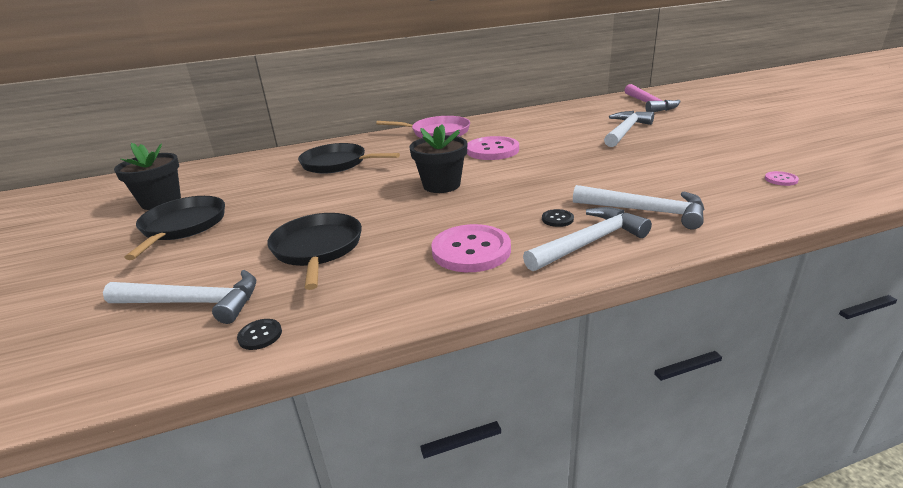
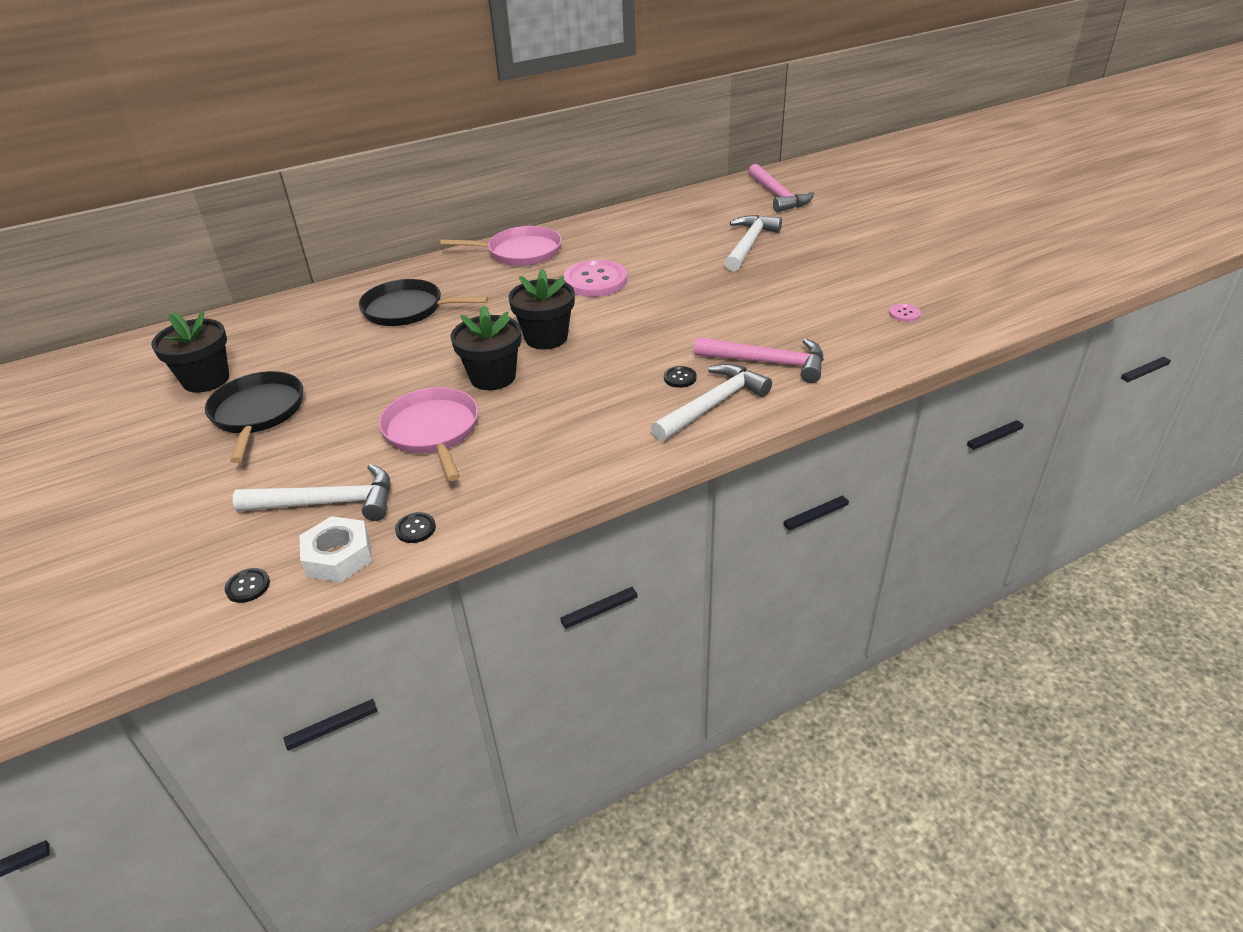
camera: 10 degrees left, 10 degrees up
black pan [267,213,362,290] -> pink pan [379,387,478,481]
pink button [431,224,511,272] -> none
white hammer [573,185,704,229] -> pink hammer [694,337,824,383]
none -> black button [225,568,270,603]
none -> white nut [300,516,372,582]
none -> black flower pot [450,305,521,390]

